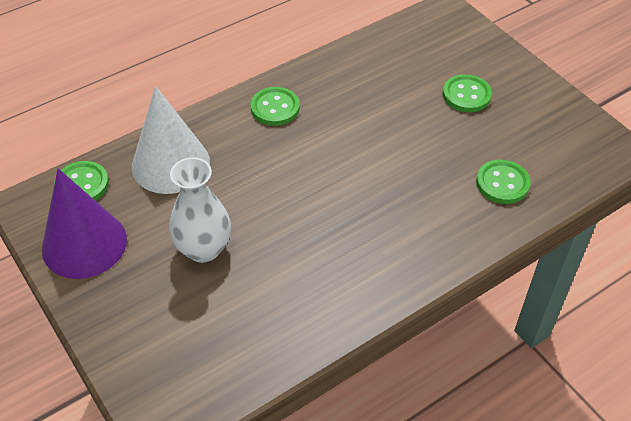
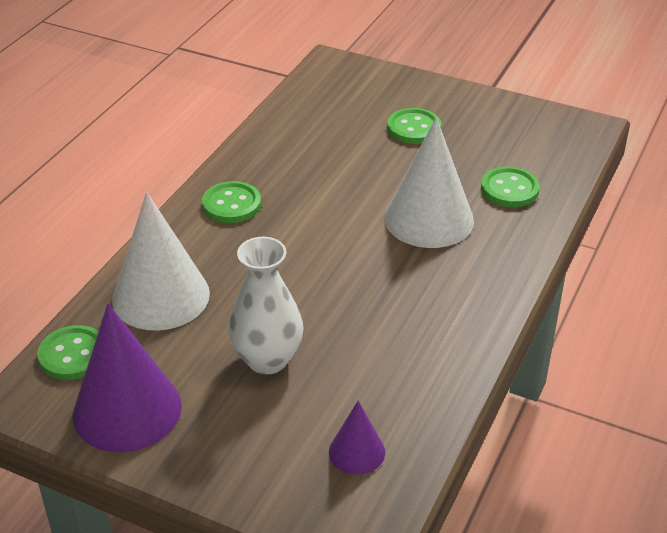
camera: 30 degrees left, 10 degrees down
none -> purple cone [329,401,385,474]
none -> white cone [384,117,474,248]

